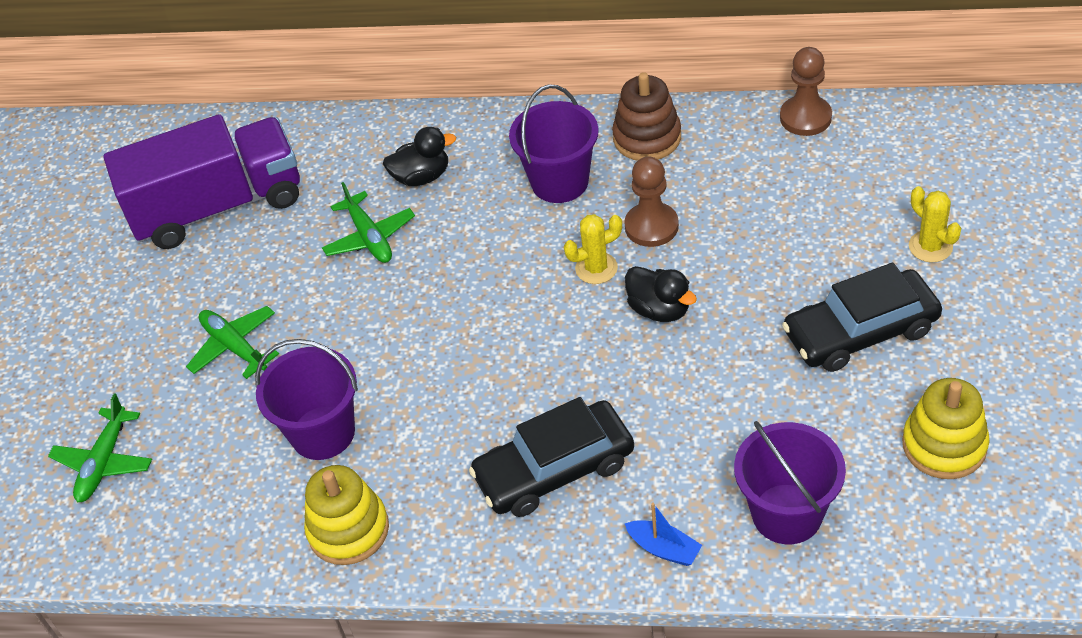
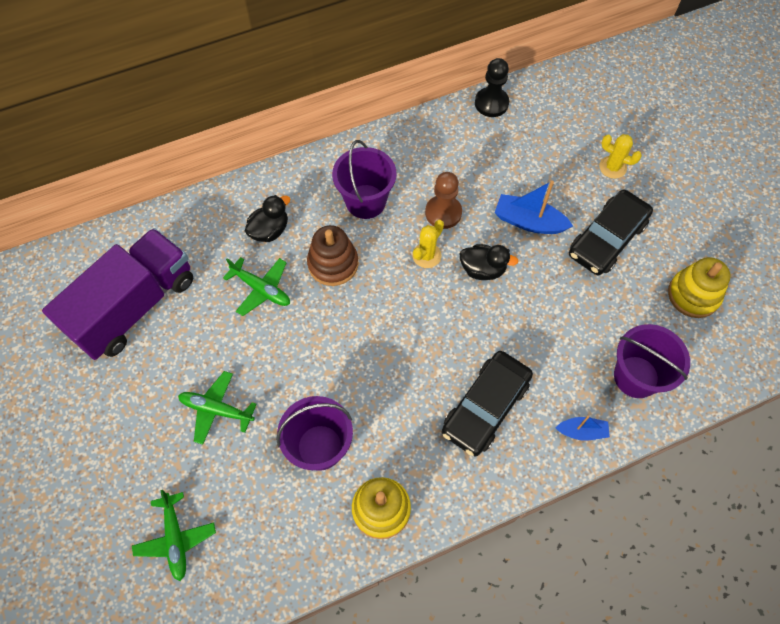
camera: 35 degrees left, 15 degrees up
brown stacking toy [612,72,681,161] -> brown stacking toy moved to [307,225,359,286]
brown pawn [780,47,832,136] -> black pawn [475,58,509,117]
none -> blue boat [494,181,573,234]

